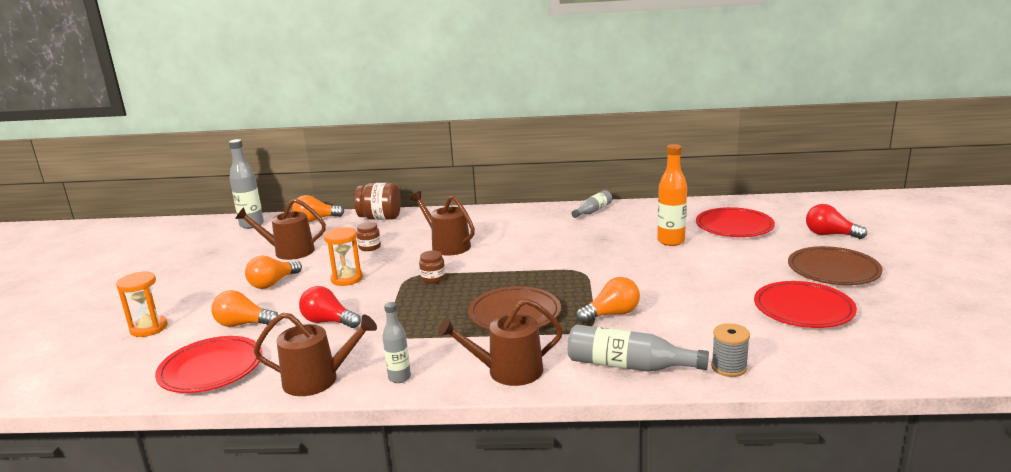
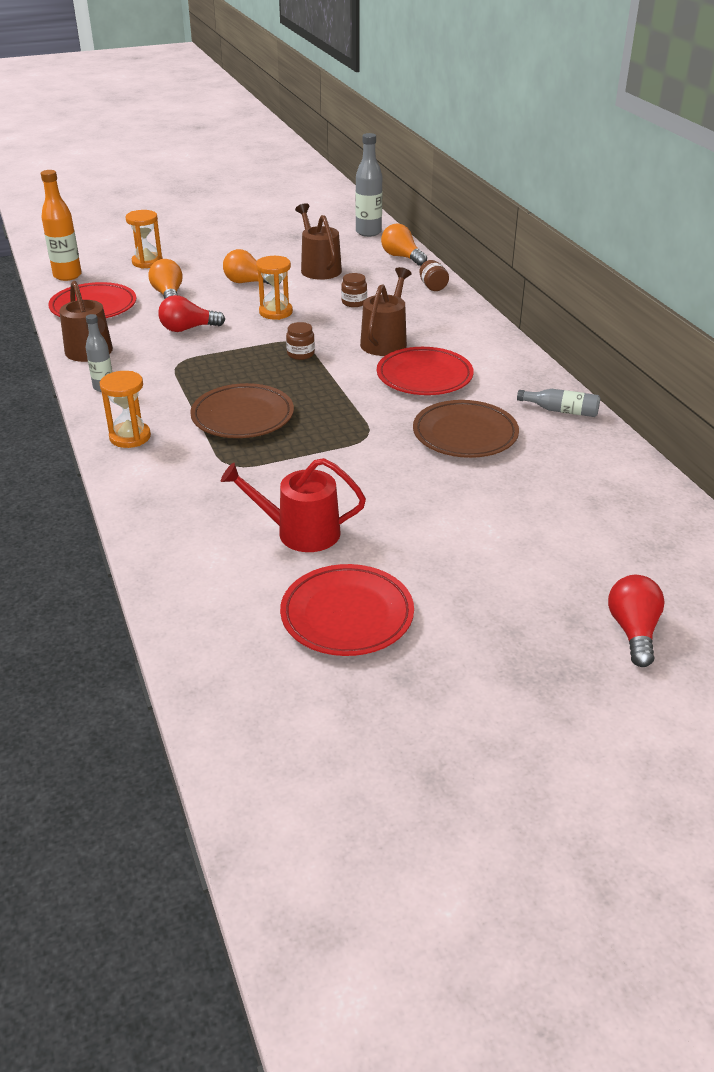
camera: 65 degrees right, 15 degrees up
red light bulb [299,286,361,328] -> red light bulb turned 105 degrees counterclockwise [158,295,225,332]
brown jar [354,183,401,220] -> brown jar [419,260,449,291], size x0.57
brown watering can [438,298,563,386] -> orange hourglass [100,371,151,448]
grey bottle [568,324,709,372] -> none
orange light bulb [576,277,640,323] -> none
orange bottle [657,144,687,246] -> orange bottle moved to [41,170,82,281]
red plate [696,207,775,237] -> red plate moved to [377,347,474,395]
grey spool [711,323,750,377] -> none
brown plate [788,246,883,285] -> brown plate moved to [413,400,519,458]
none -> red watering can [221,458,366,552]

